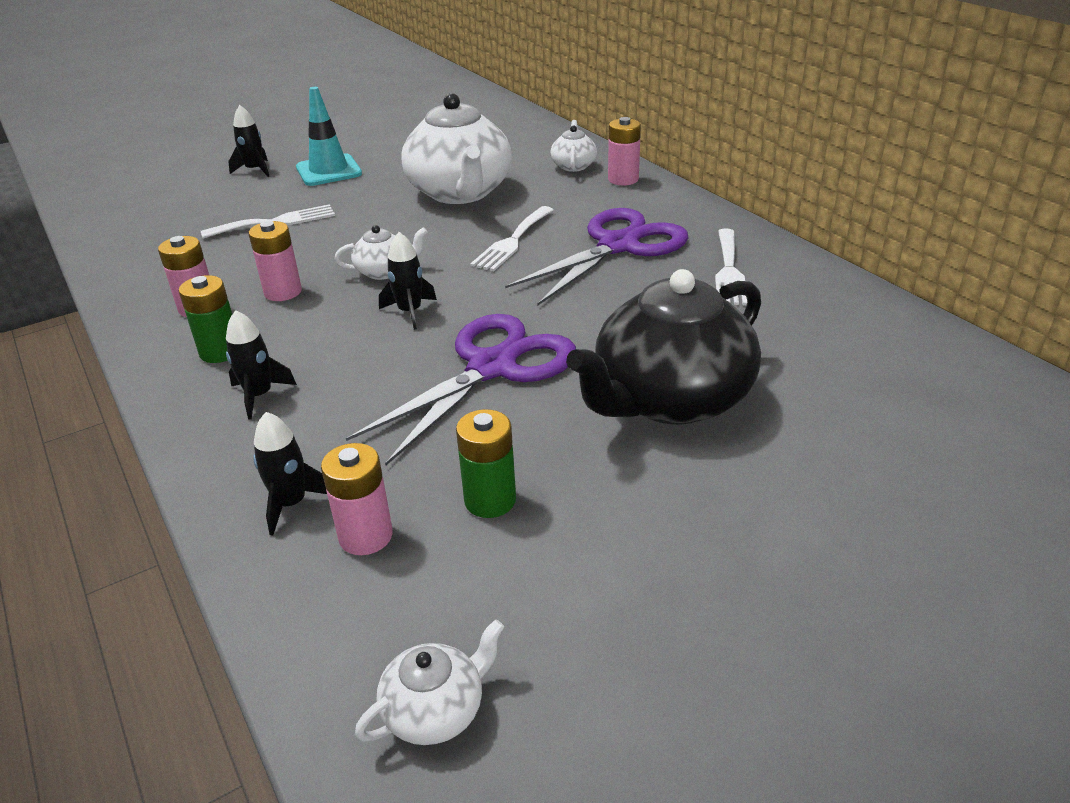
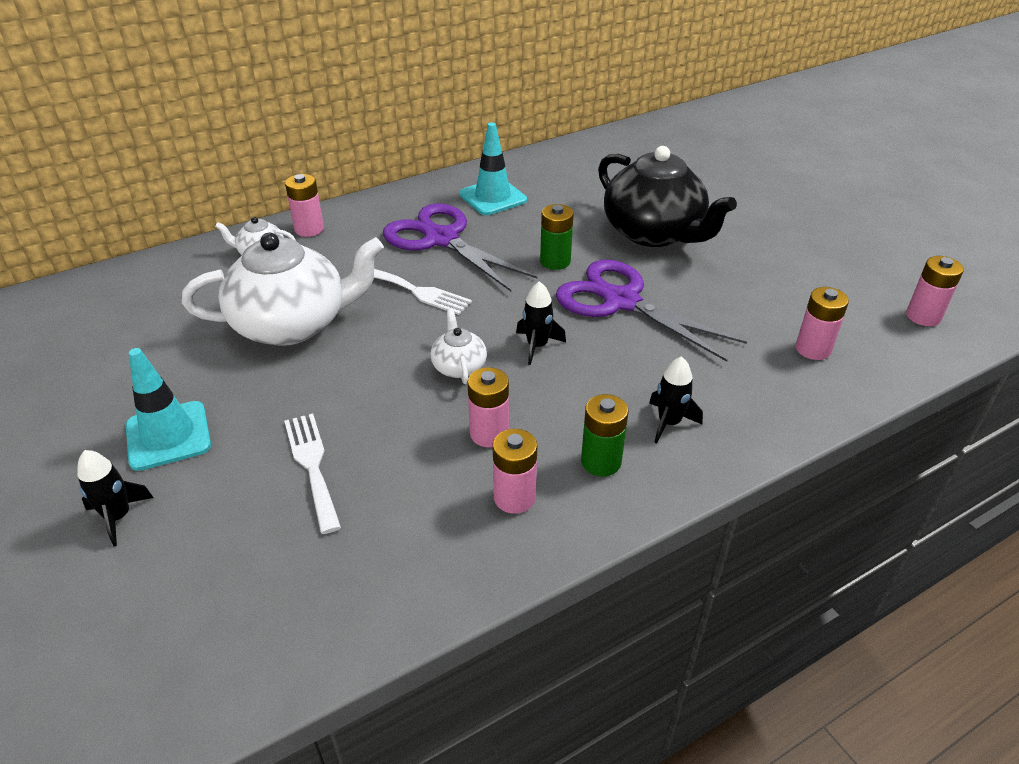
camera: 90 degrees left, 5 degrees up
black rocket [253,412,327,536] -> none
white teapot [355,619,504,745] -> pink battery [906,256,964,326]
green battery [456,409,516,518] -> green battery moved to [540,204,574,270]
white fork [715,229,747,305] -> turquoise traffic cone [459,122,527,215]

